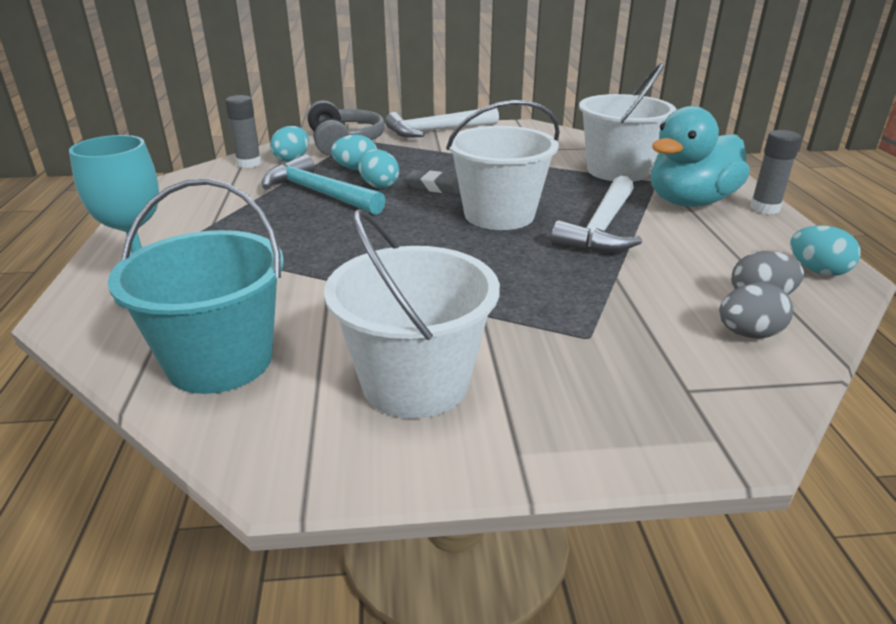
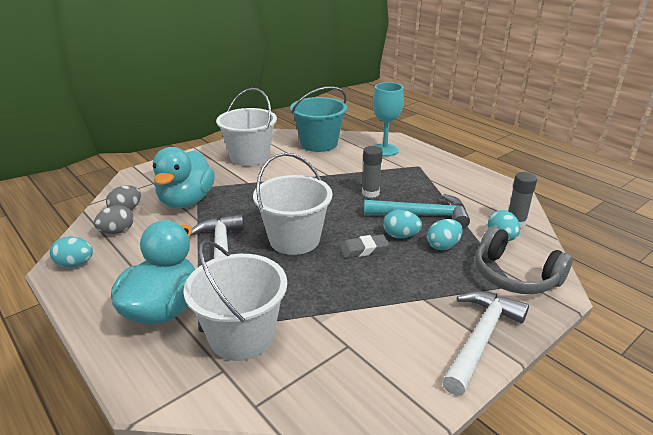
camera: 145 degrees right, 0 degrees up
grey glue stick [750,130,802,214] -> grey glue stick moved to [362,146,383,198]
none -> turquoise duck [153,147,215,208]

